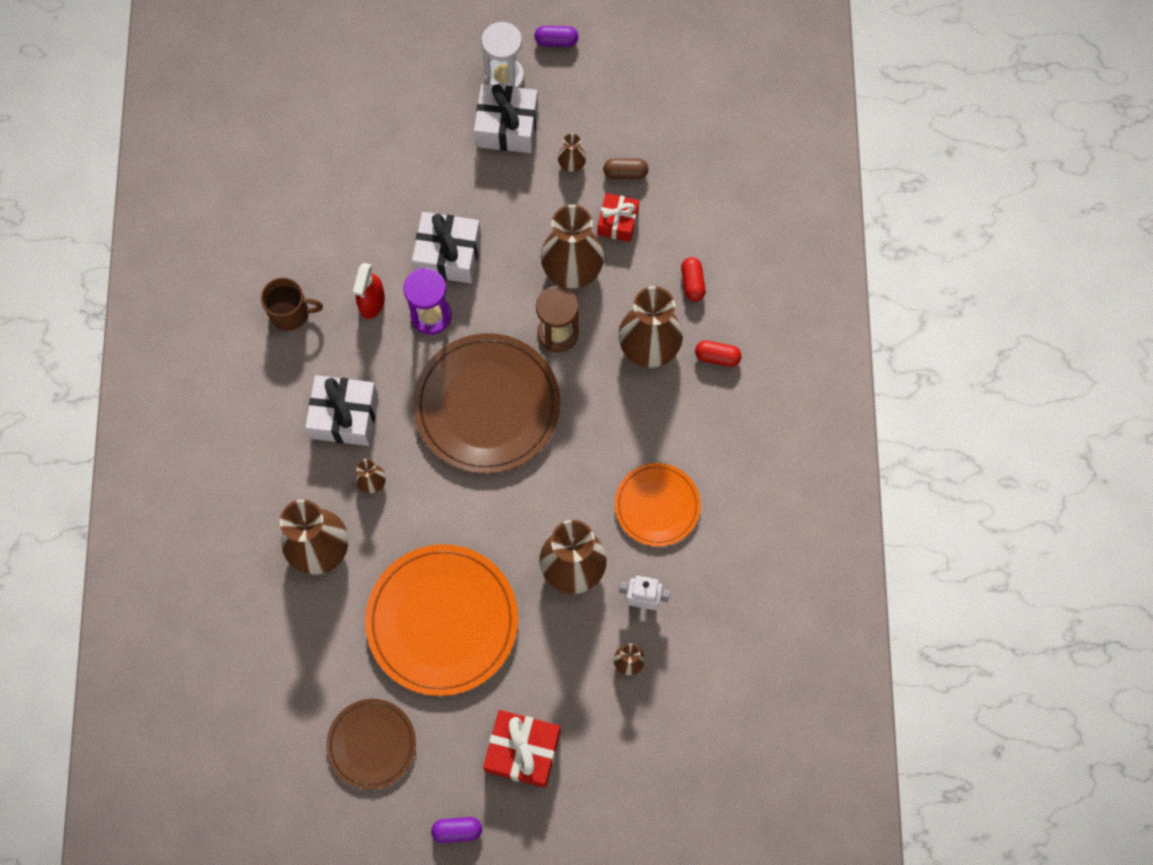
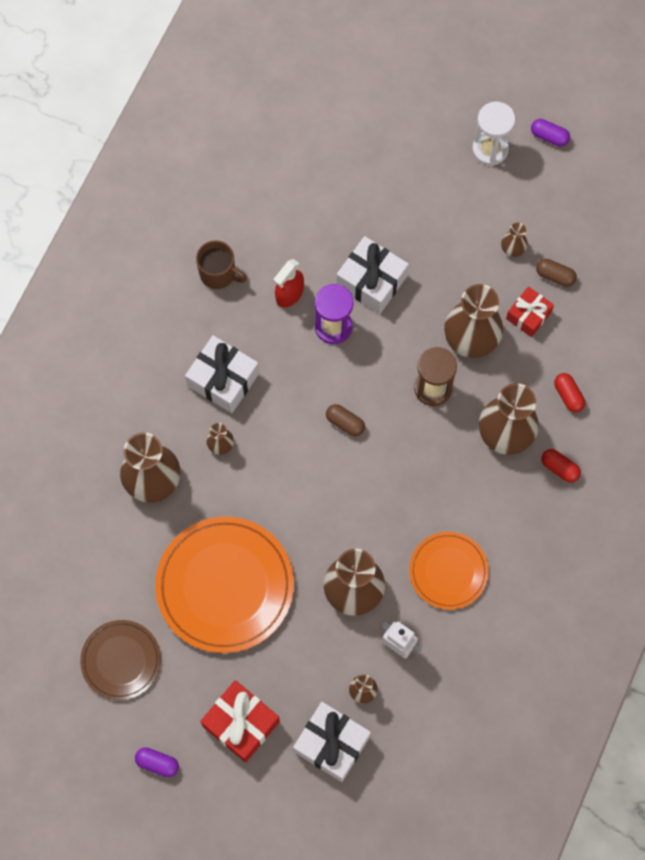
camera: 25 degrees right, 0 degrees up
brown plate [413,333,560,474] -> brown capsule [326,404,365,437]
white gift [474,84,538,153] -> white gift moved to [293,702,371,782]
red capsule [681,257,706,302] -> red capsule turned 45 degrees counterclockwise [554,373,585,413]

